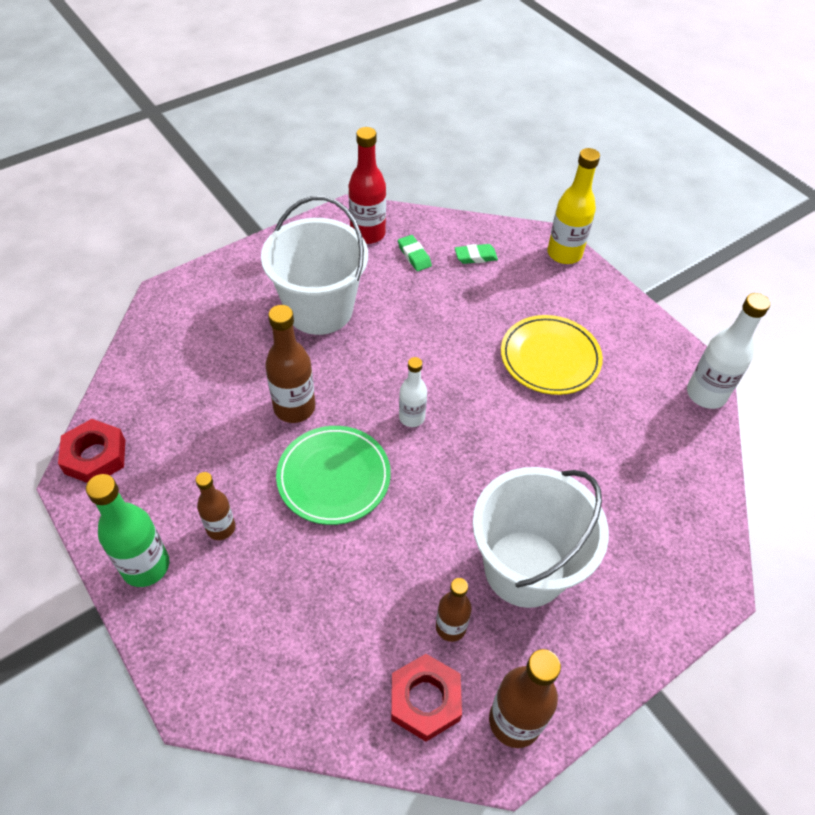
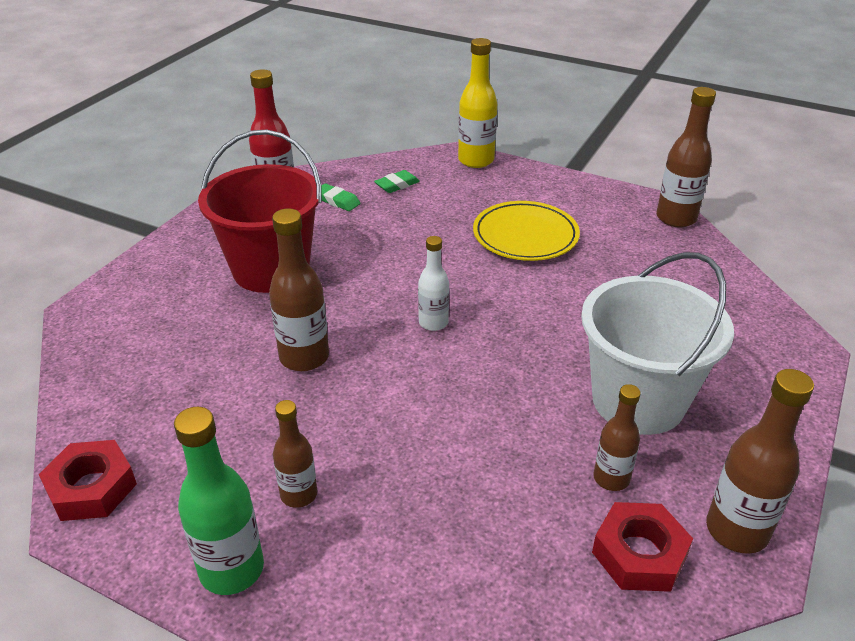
camera: 25 degrees left, 15 degrees down
white bucket [261,196,368,335] -> red bucket [198,130,322,293]
green plate [276,426,391,525] -> none
white bottle [687,293,770,409] -> brown bottle [656,87,716,227]

